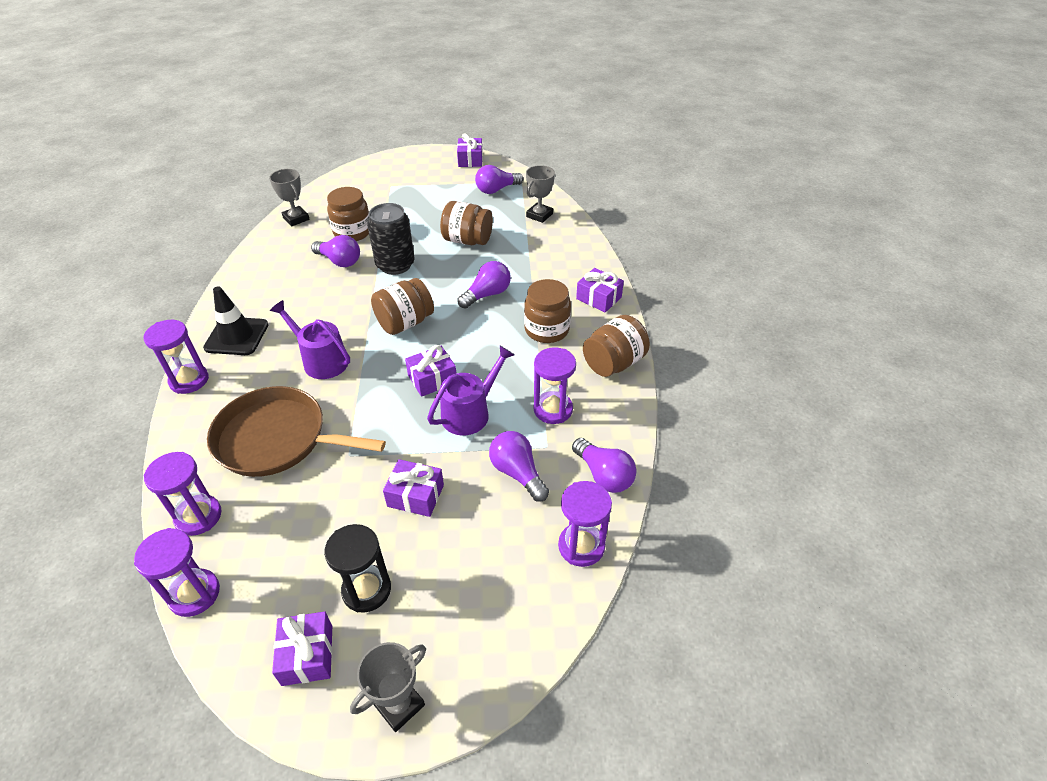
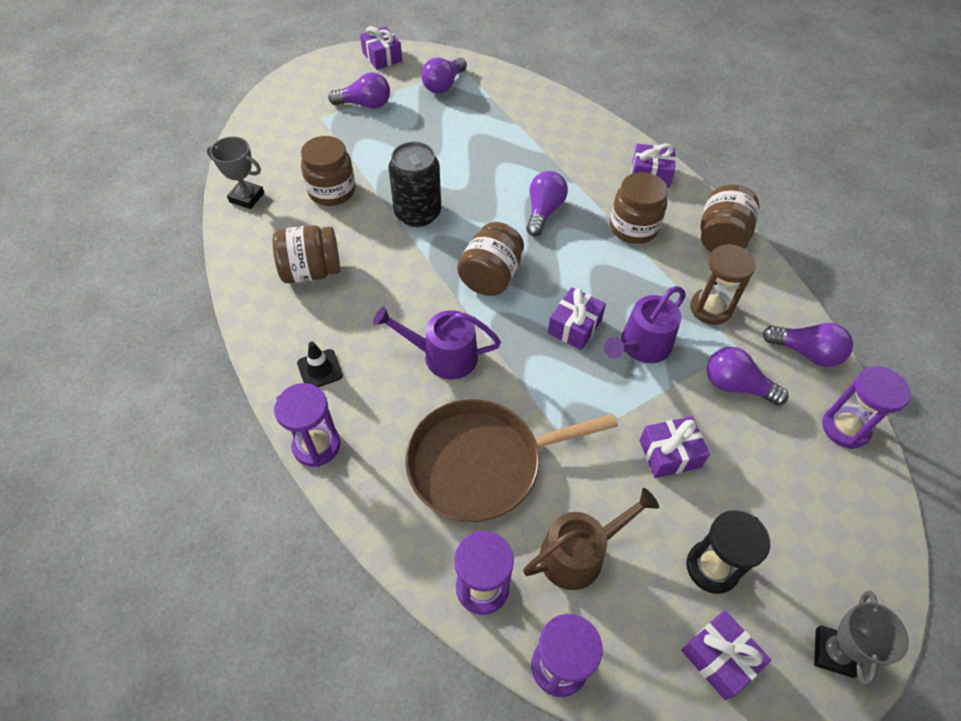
camera: 30 degrees left, 10 degrees up
black traffic cone [203,286,269,355] -> black traffic cone [297,342,343,387], size x0.60
purple light bulb [311,235,360,267] -> purple light bulb moved to [328,72,390,109]
purple watering can [427,346,514,435] -> purple watering can turned 150 degrees counterclockwise [604,286,686,363]
brown jar [440,201,493,245] -> brown jar moved to [272,225,340,283]
grey trophy [526,165,555,223] -> none
purple hourglass [534,347,576,424] -> brown hourglass [690,244,756,325]
none -> brown watering can [523,488,659,590]

